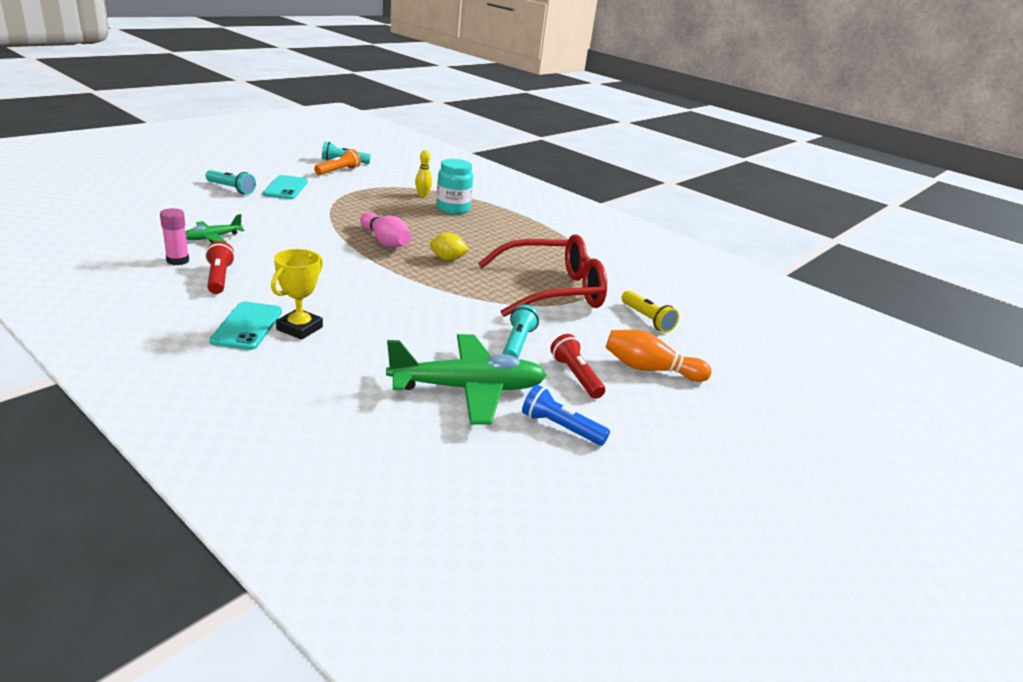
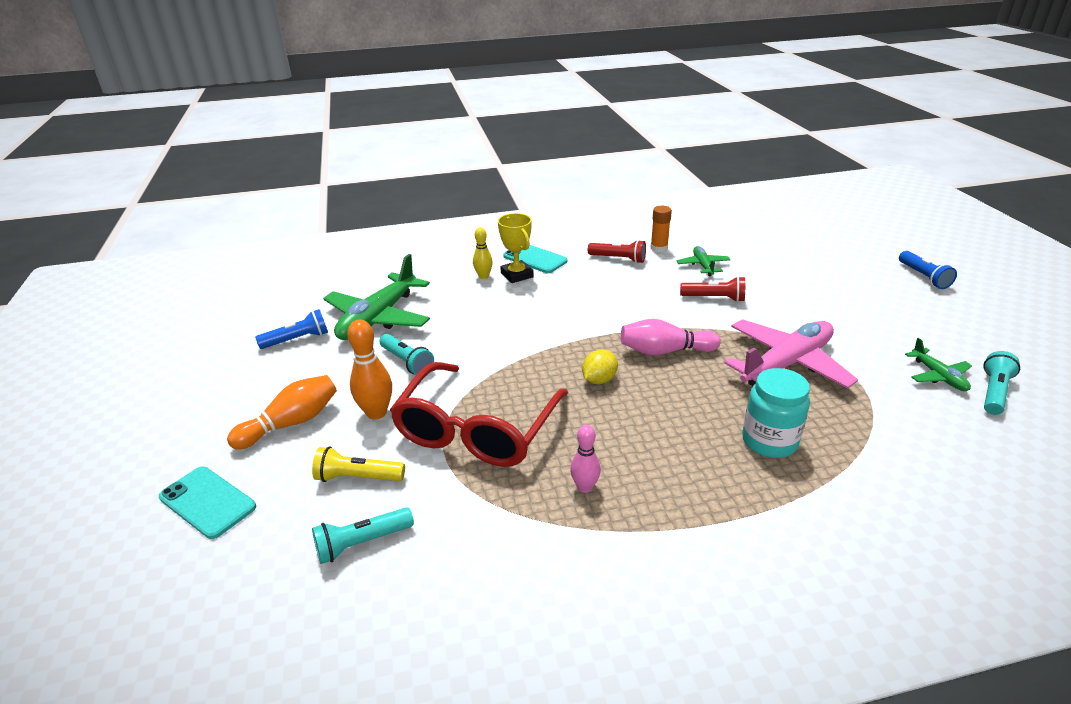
camera: 130 degrees right, 5 degrees up
pink glue stick [160,208,189,265] -> orange glue stick [650,206,672,252]
turquoise flashlight [206,170,256,194] -> turquoise flashlight moved to [312,507,414,564]
turquoise phone [263,175,308,199] -> turquoise phone moved to [159,467,256,539]
orange flashlight [314,149,361,175] -> green plane [905,338,972,391]
yellow bowling pin [415,150,432,197] -> yellow bowling pin moved to [473,227,493,279]
red flashlight [550,334,605,399] -> red flashlight moved to [680,276,745,302]
none -> orange bowling pin [347,319,392,420]
none -> pink bowling pin [570,425,601,493]
none -> pink plane [724,319,858,389]
none -> blue flashlight [899,251,957,289]

